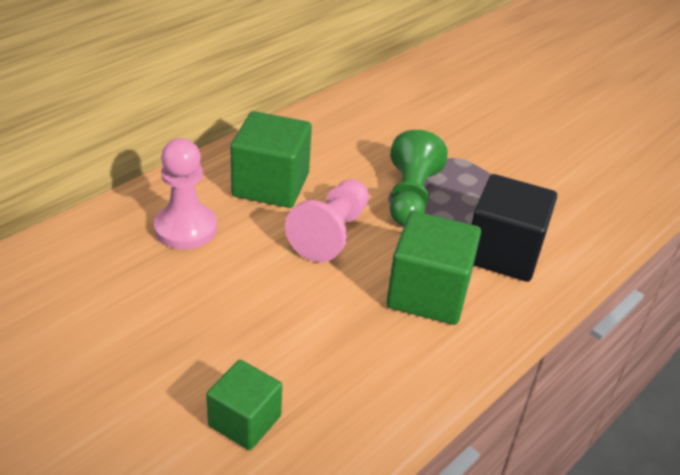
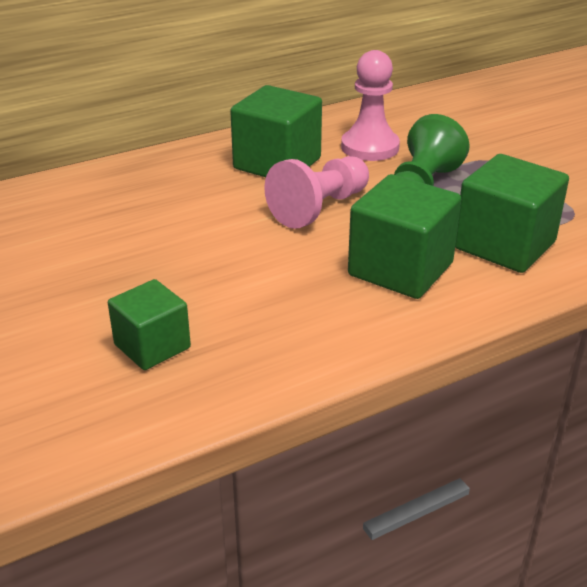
camera: 20 degrees right, 5 degrees down
pink pawn [154,138,217,249] -> pink pawn moved to [341,50,400,161]
black cube [471,174,557,282] -> green cube [455,154,569,273]

